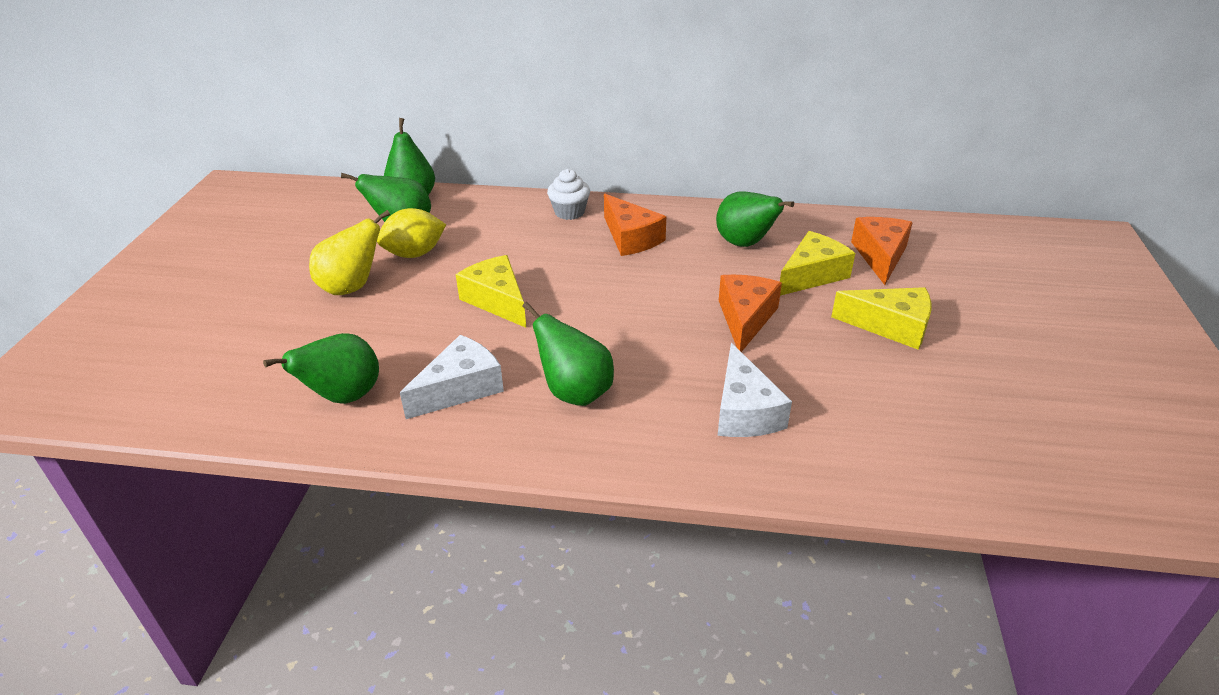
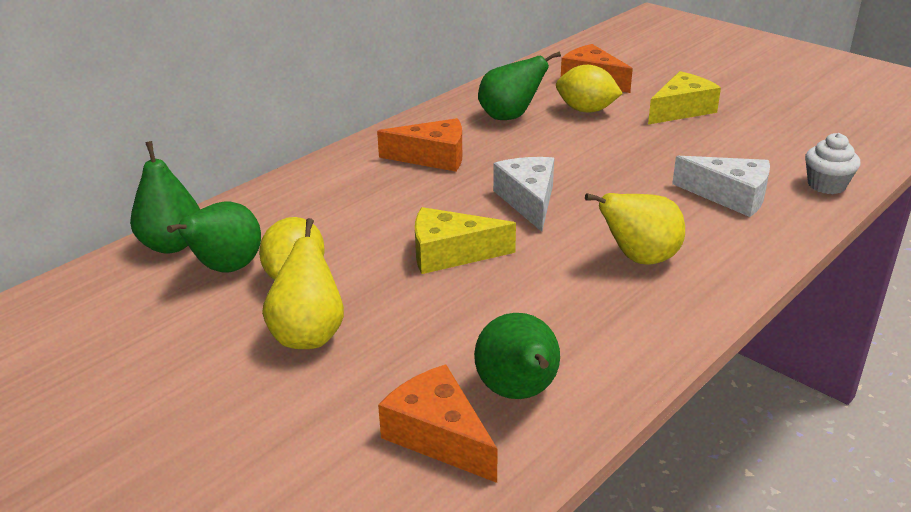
camera: 55 degrees left, 5 degrees down
white cheese [400,335,504,419] -> white cheese moved to [493,157,554,232]
green pear [522,302,614,406] -> yellow pear [585,193,685,264]
white cupcake [547,169,590,220] -> white cupcake moved to [805,133,860,194]
orange cheese [719,275,782,352] -> orange cheese moved to [378,365,498,483]
yellow cheese [780,231,855,296] -> yellow lemon [556,65,623,113]

